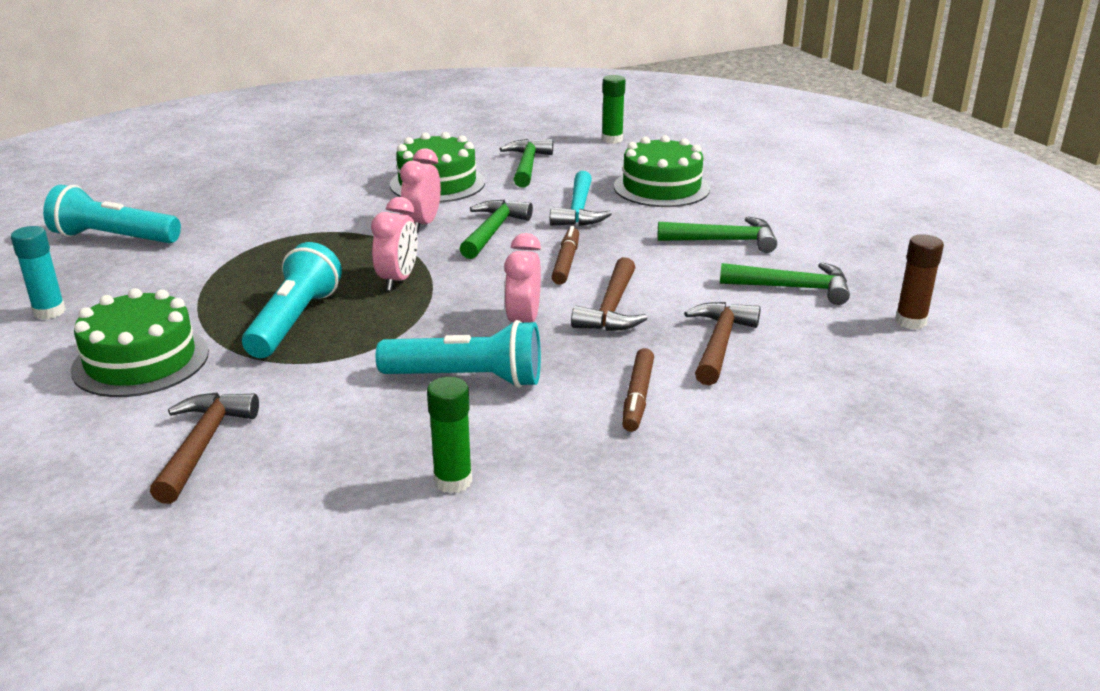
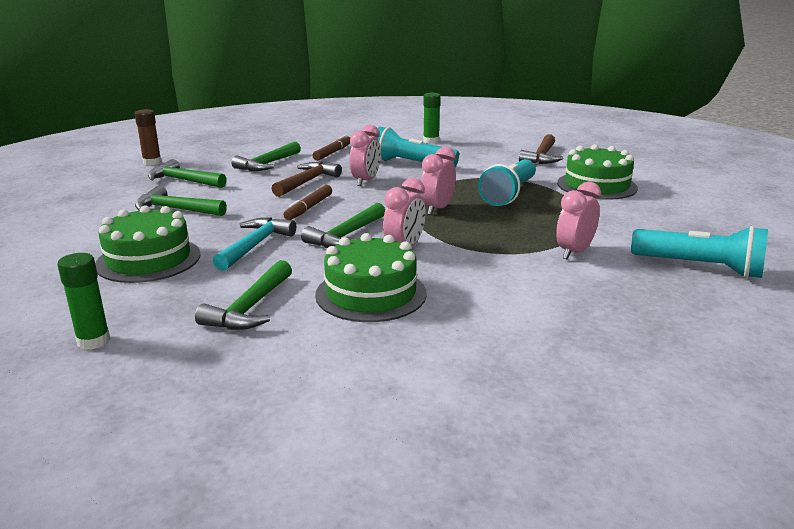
camera: 165 degrees left, 5 degrees down
turquoise glue stick [11,226,66,320] -> none
brown hammer [684,302,761,385] -> green hammer [231,141,301,171]
none -> pink clock [556,181,601,260]

